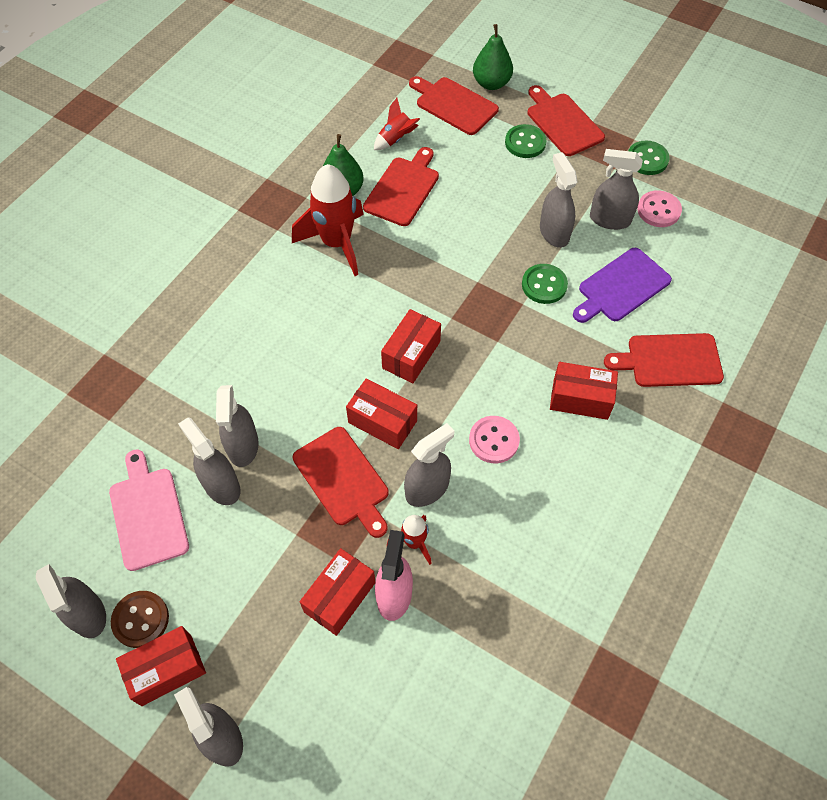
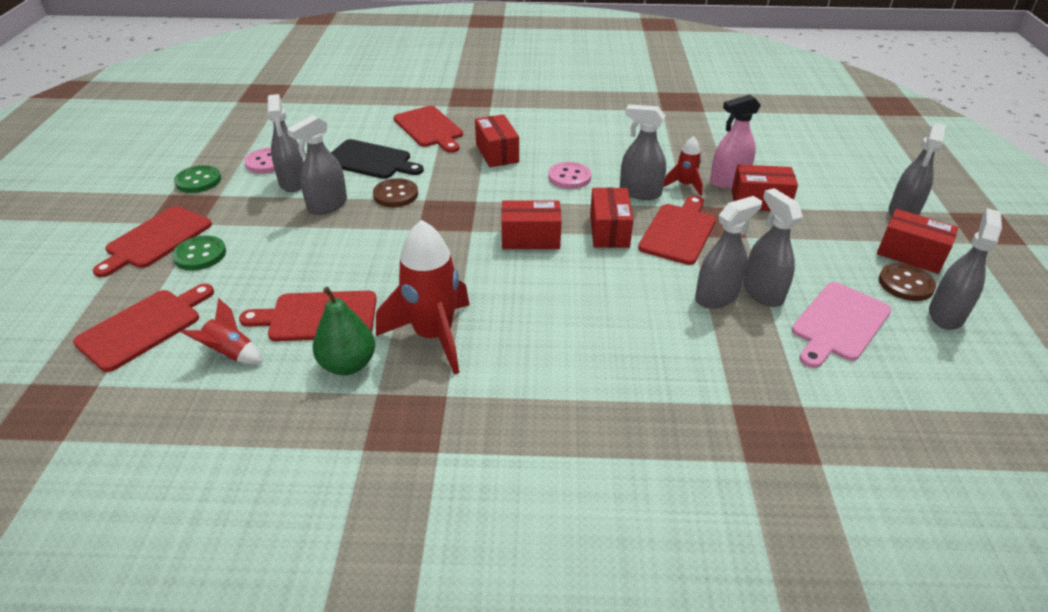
camera: 120 degrees left, 20 degrees down
grey spray bottle [178,417,240,505] -> grey spray bottle turned 135 degrees clockwise [743,188,803,307]
red cutting board [409,76,499,135] -> red cutting board turned 150 degrees counterclockwise [73,284,214,372]
green pear [473,24,513,90] -> none
green button [522,264,568,304] -> brown button [373,178,418,207]
purple cutting board [573,248,672,323] -> black cutting board [331,139,424,179]

